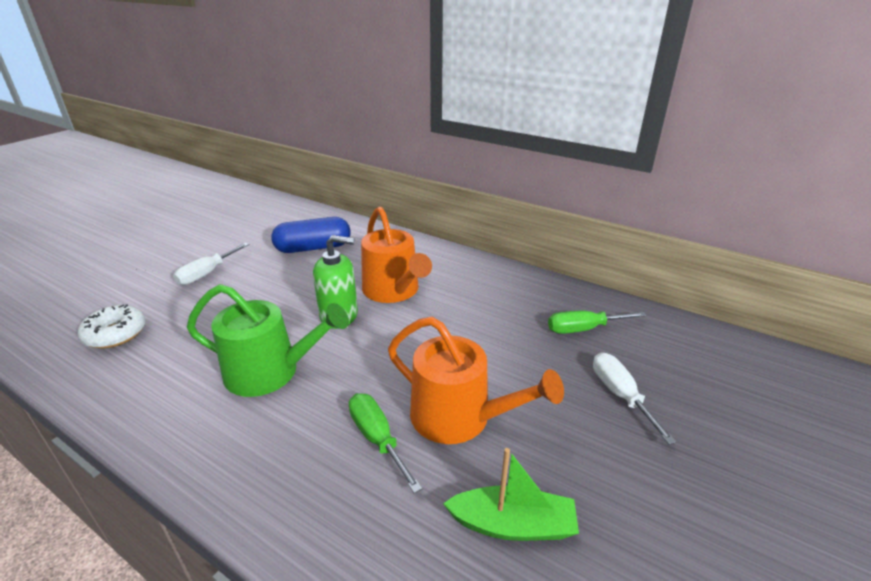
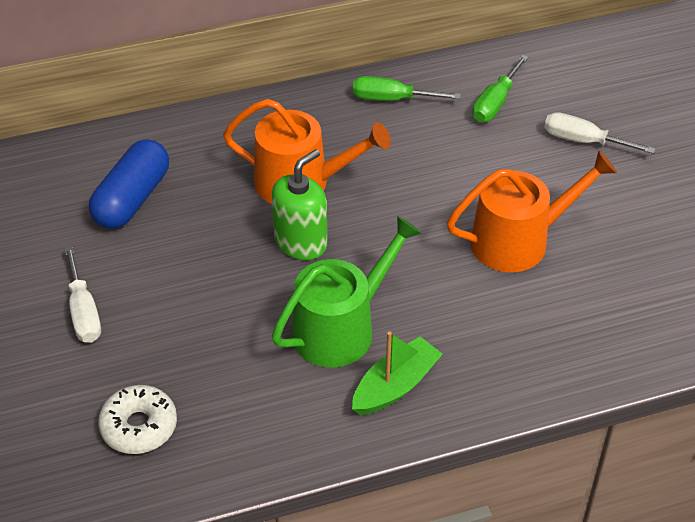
camera: 50 degrees left, 15 degrees up
green screwdriver [349,393,422,493] -> green screwdriver moved to [353,76,461,101]
green boat [443,448,579,541] -> green boat moved to [352,332,443,415]

